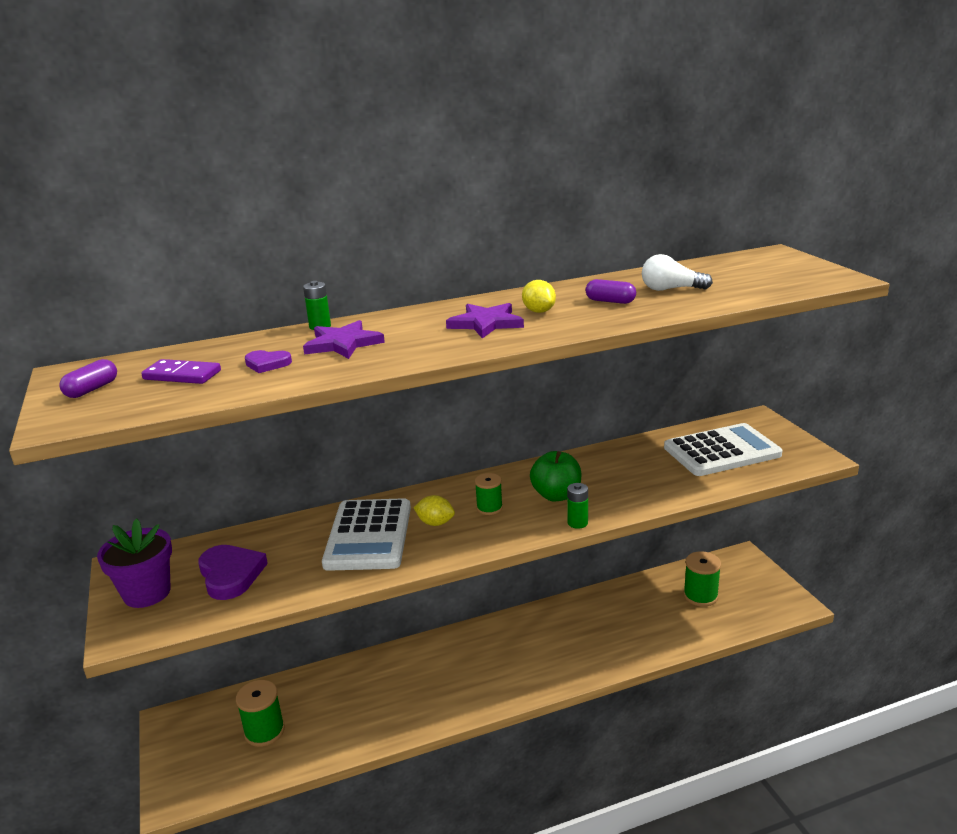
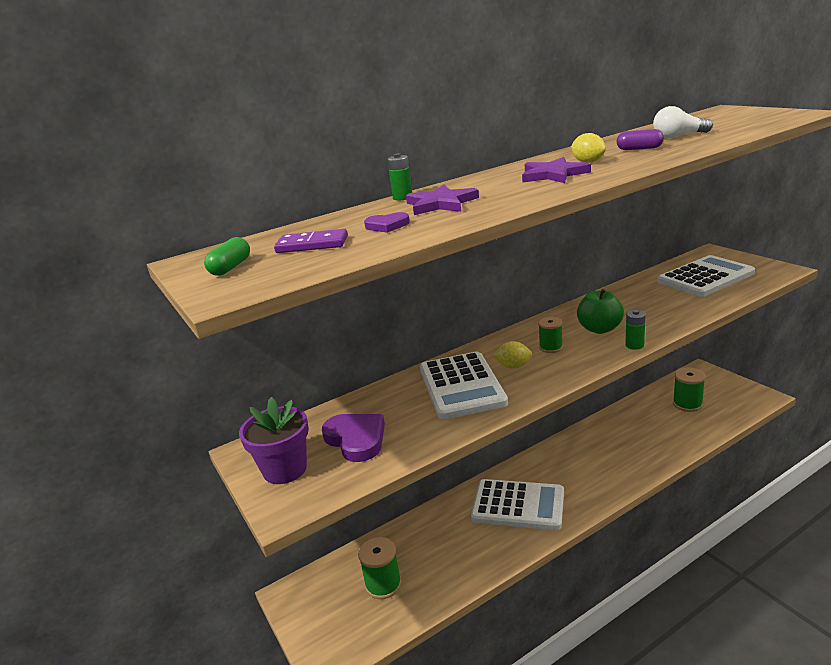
camera: 10 degrees left, 0 degrees up
purple capsule [59,359,117,398] -> green capsule [204,237,250,276]
none -> white calculator [471,479,564,530]

